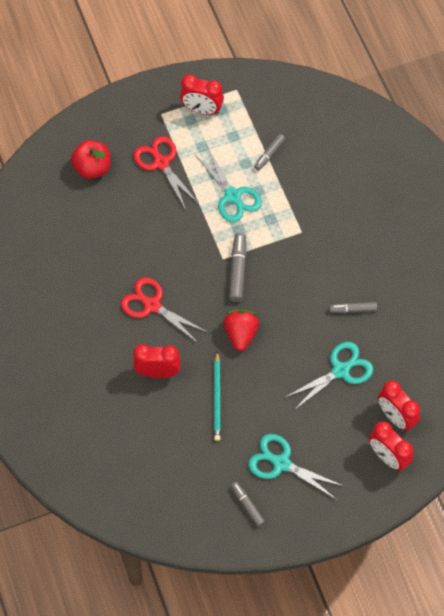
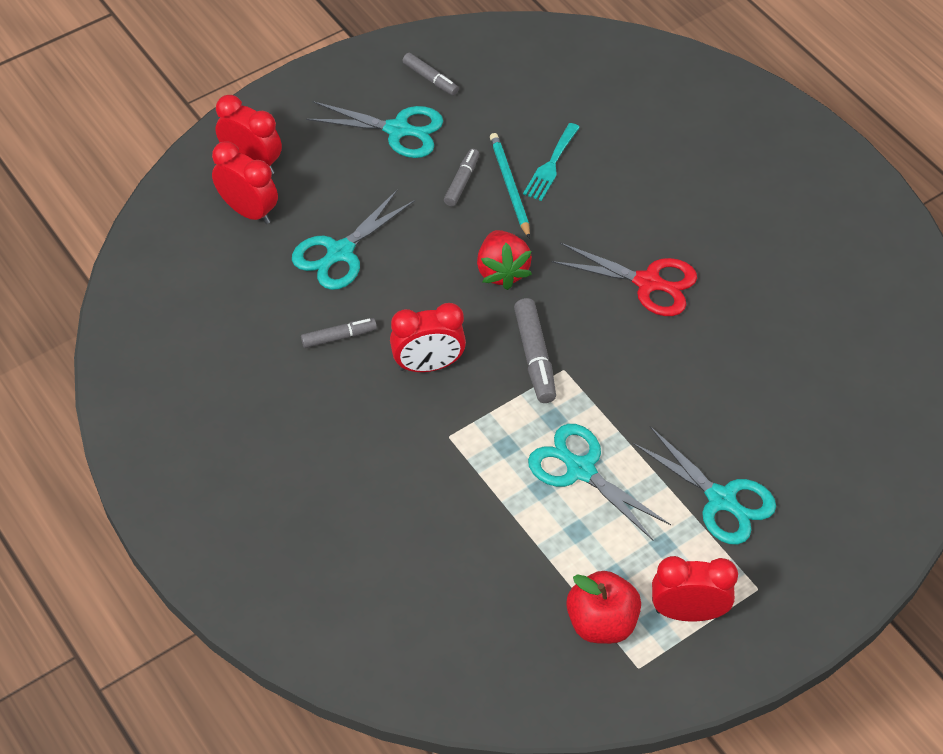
camera: 165 degrees right, 10 degrees down
red apple [71,140,111,179] -> red apple moved to [566,571,641,644]
red scissors [133,136,199,210] -> turquoise scissors [632,426,776,545]
red clock [133,344,181,378] -> red clock moved to [390,303,466,372]
grey marker [254,134,285,171] -> grey marker moved to [444,149,479,206]
none -> turquoise fork [523,123,580,201]

